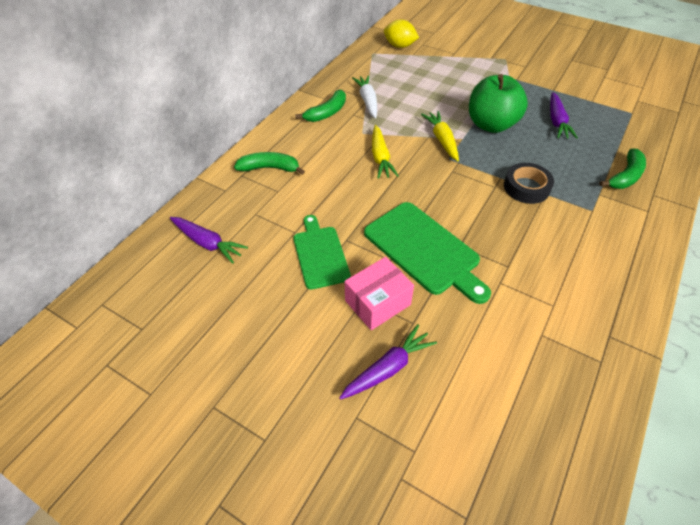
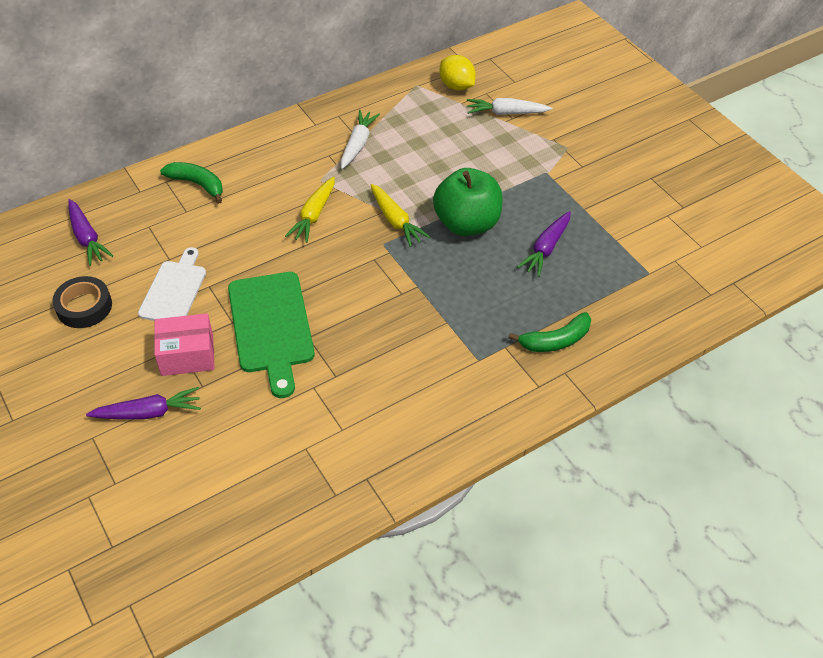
camera: 25 degrees right, 0 degrees up
green cutting board [293,215,351,289] -> white cutting board [138,247,206,321]
green banana [295,90,346,122] -> none
yellow carrot [421,111,459,161] -> yellow carrot turned 135 degrees clockwise [370,184,430,247]
black tape [504,163,554,204] -> black tape moved to [52,276,112,328]
none -> white carrot [467,98,552,115]

